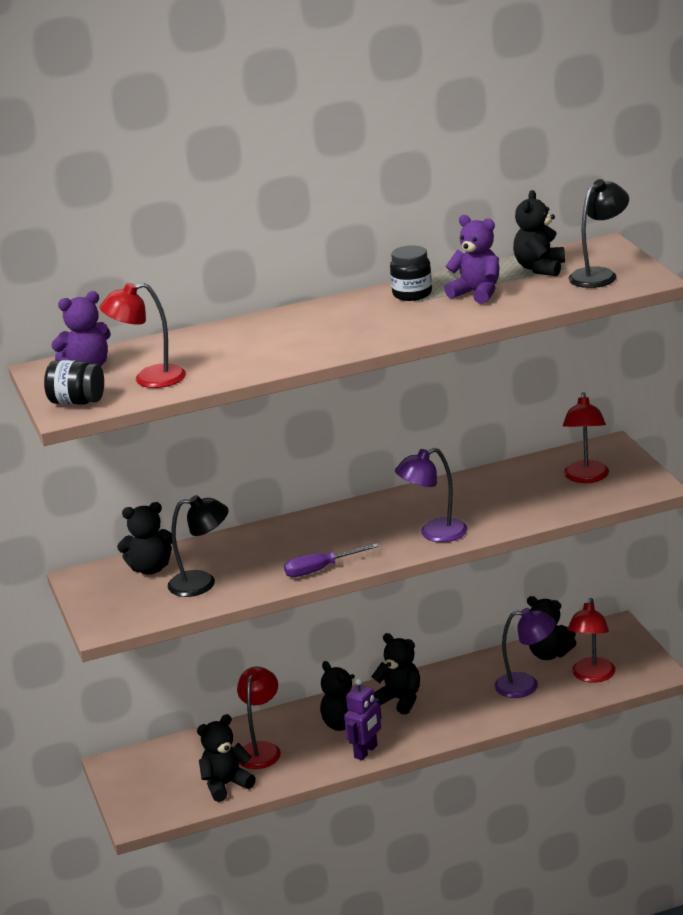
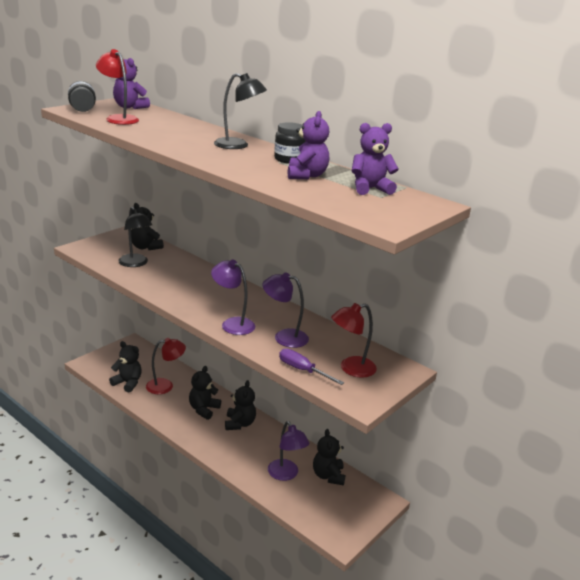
camera: 55 degrees right, 0 degrees up
purple screwdriver [284,544,379,577] -> purple screwdriver moved to [279,348,344,385]
purple robot [344,679,382,760] -> none
black teddy bear [513,190,565,276] -> purple teddy bear [352,123,399,195]
red lamp [567,598,615,683] -> none
black lamp [569,179,629,288] -> black lamp moved to [214,73,267,149]
none -> purple lamp [263,272,309,348]

